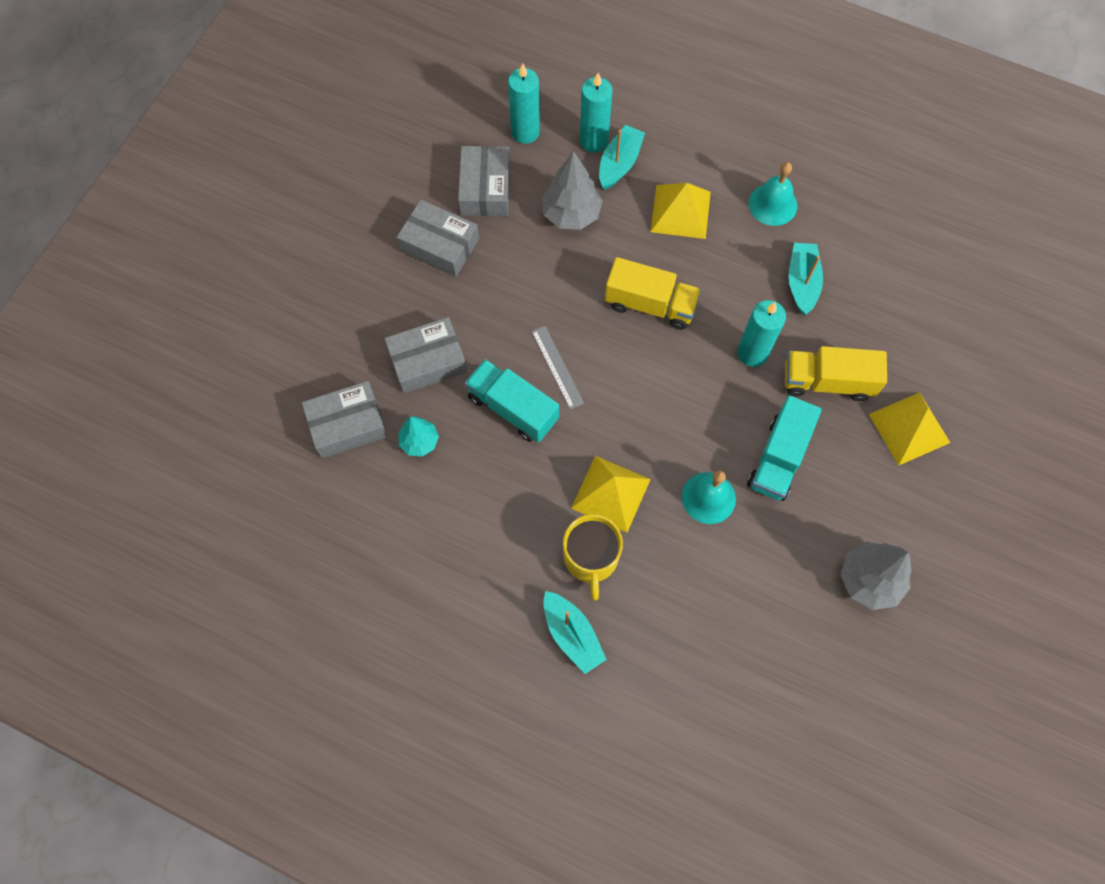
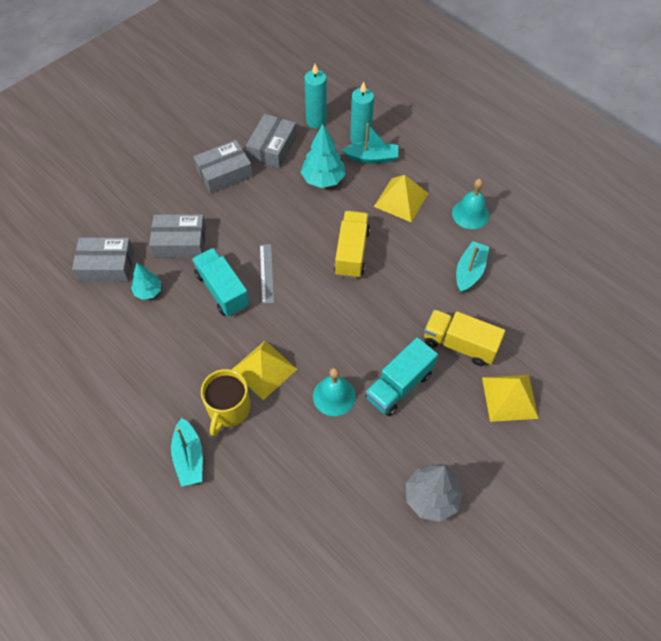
camera: 20 degrees right, 10 degrees down
grey box [397,200,479,277] -> grey box turned 75 degrees counterclockwise [193,140,253,194]
grey tree [542,151,602,230] -> turquoise tree [301,124,346,188]
turquoise boat [599,125,645,190] -> turquoise boat turned 45 degrees clockwise [342,123,398,163]
yellow truck [605,257,701,330] -> yellow truck turned 120 degrees counterclockwise [334,211,370,279]
turquoise candle [737,300,786,367] -> none

